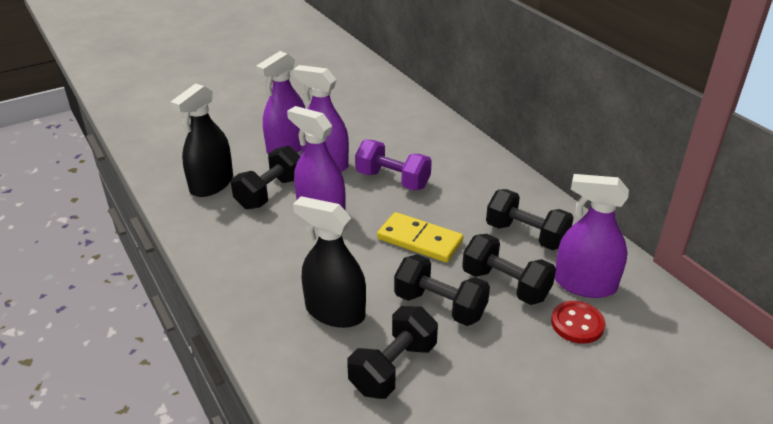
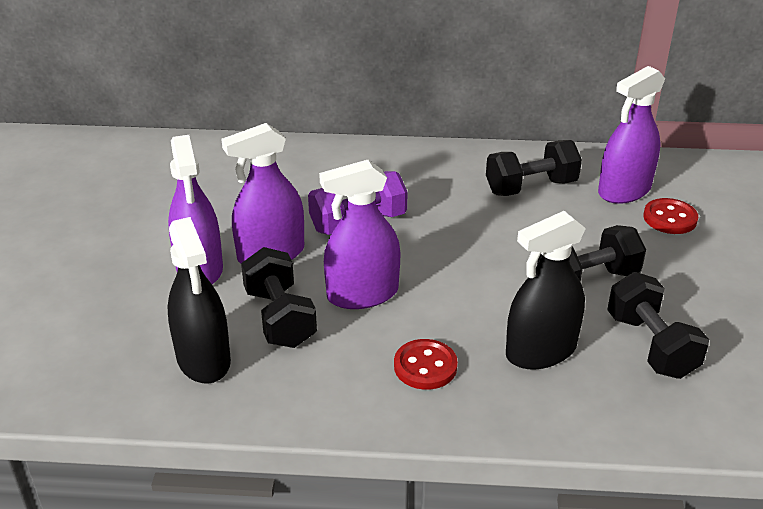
camera: 55 degrees left, 0 degrees up
yellow domino [377,212,463,263] -> none
black dumbbell [462,234,556,305] -> none
none -> red button [394,339,458,390]

